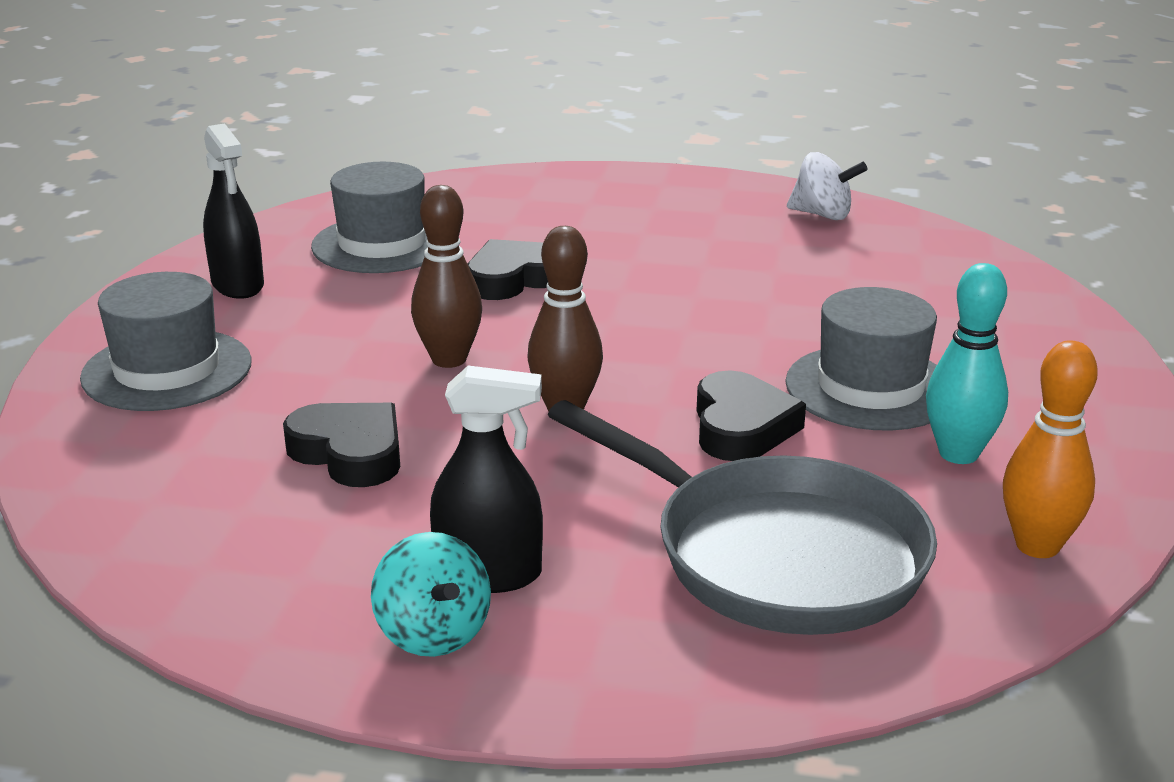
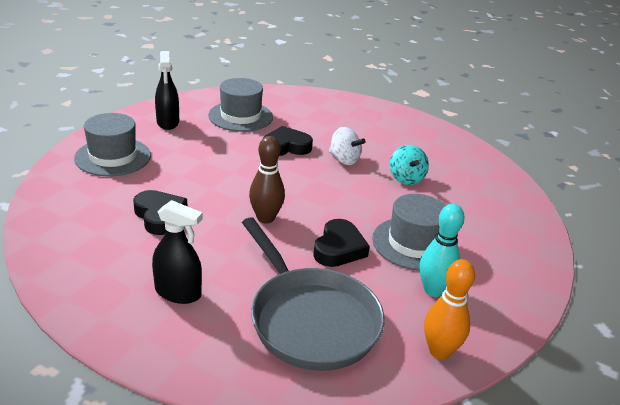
camera: 15 degrees right, 5 degrees up
turquoise spinning top [371,532,491,657] -> turquoise spinning top moved to [390,145,429,185]
brown bowling pin [411,185,482,368] -> none
white spinning top [787,152,868,220] -> white spinning top moved to [329,127,366,165]

